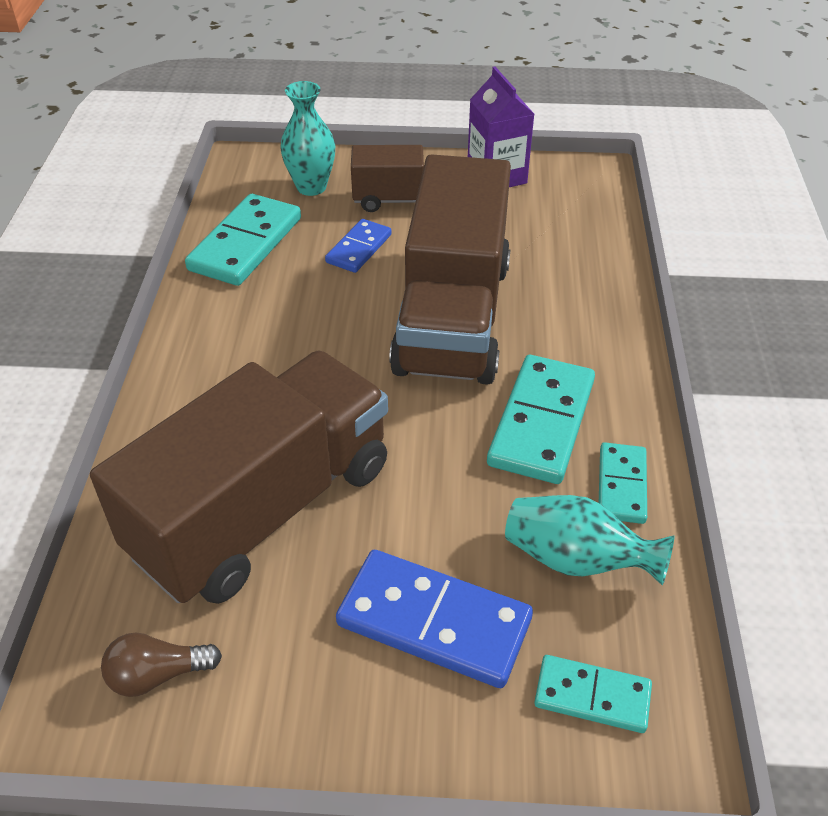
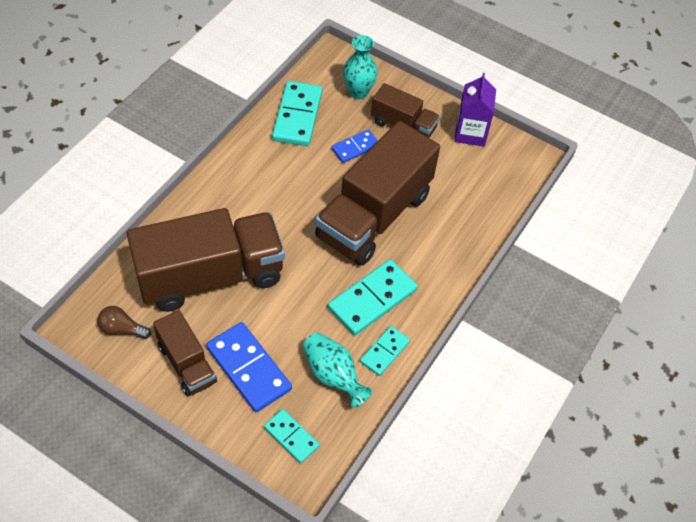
camera: 25 degrees right, 10 degrees up
turquoise domino [185,194,301,286] -> turquoise domino turned 45 degrees counterclockwise [272,81,323,146]
none -> brown truck [153,310,217,396]

